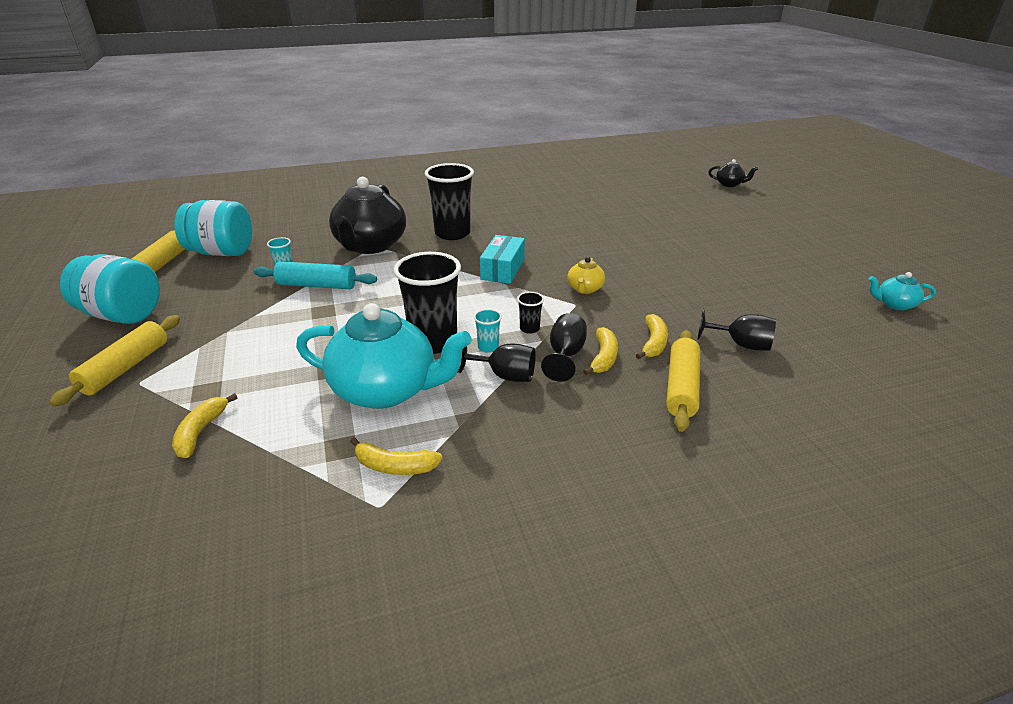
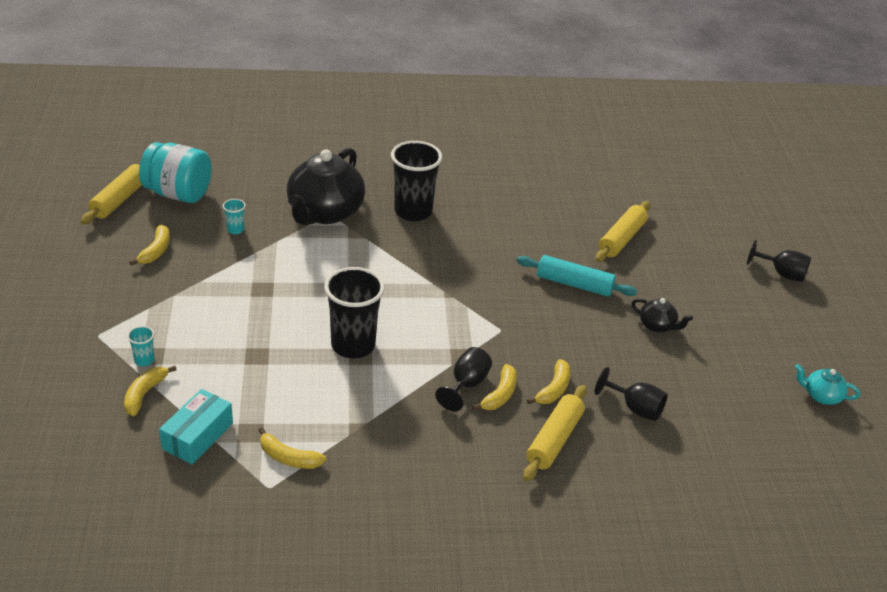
camera: 10 degrees right, 5 degrees up
yellow rolling pin [49,315,180,407] -> yellow rolling pin moved to [595,201,650,262]
turquoise jar [60,254,160,324] -> none
turquoise rolling pin [254,261,377,289] -> turquoise rolling pin moved to [517,255,637,297]
turquoise teapot [296,303,472,409] -> none
black goblet [458,344,536,382] -> black goblet moved to [747,240,811,282]
turquoise cup [474,309,502,353] -> turquoise cup moved to [127,326,154,366]
turquoise box [480,235,525,284] -> turquoise box moved to [159,389,233,464]
black cup [517,292,544,334] -> none
yellow teapot [567,257,605,294] -> none
black teapot [709,159,758,187] -> black teapot moved to [632,298,693,332]
none -> yellow banana [129,225,170,265]

